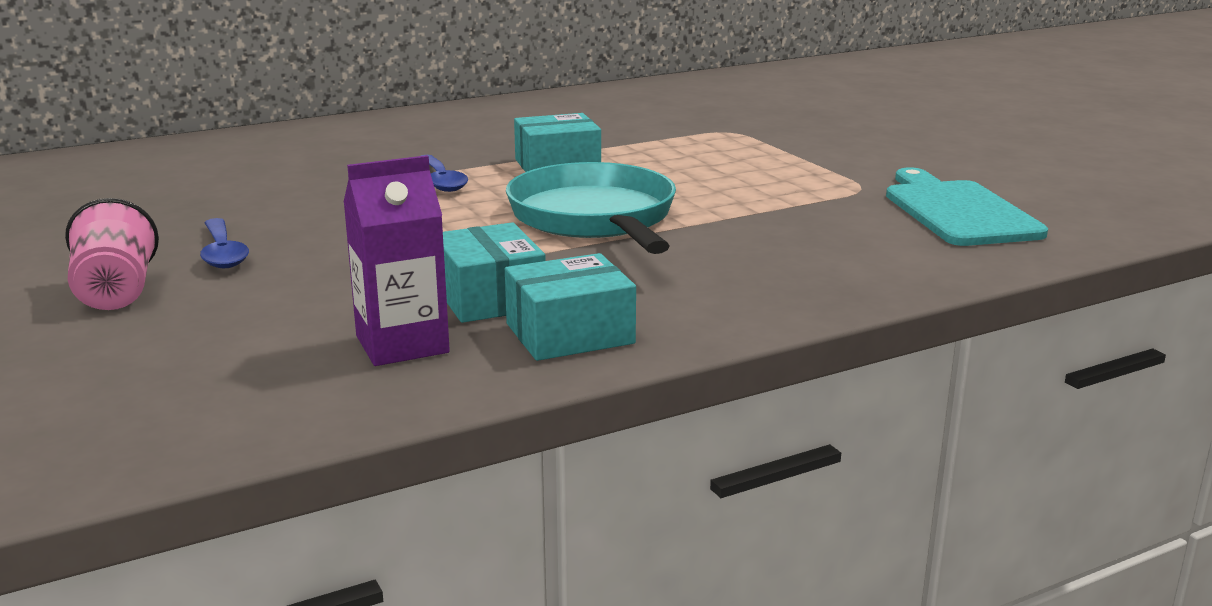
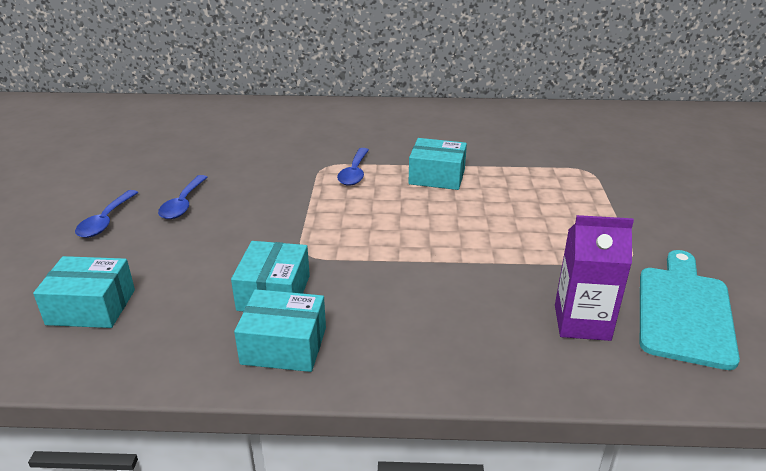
camera: 30 degrees right, 10 degrees up
pink cup [65,198,159,310] -> blue spoon [75,190,138,238]
purple carton [344,155,450,366] -> purple carton moved to [555,215,634,341]
turquoise pan [506,162,676,254] -> none
none -> turquoise box [33,256,135,328]

